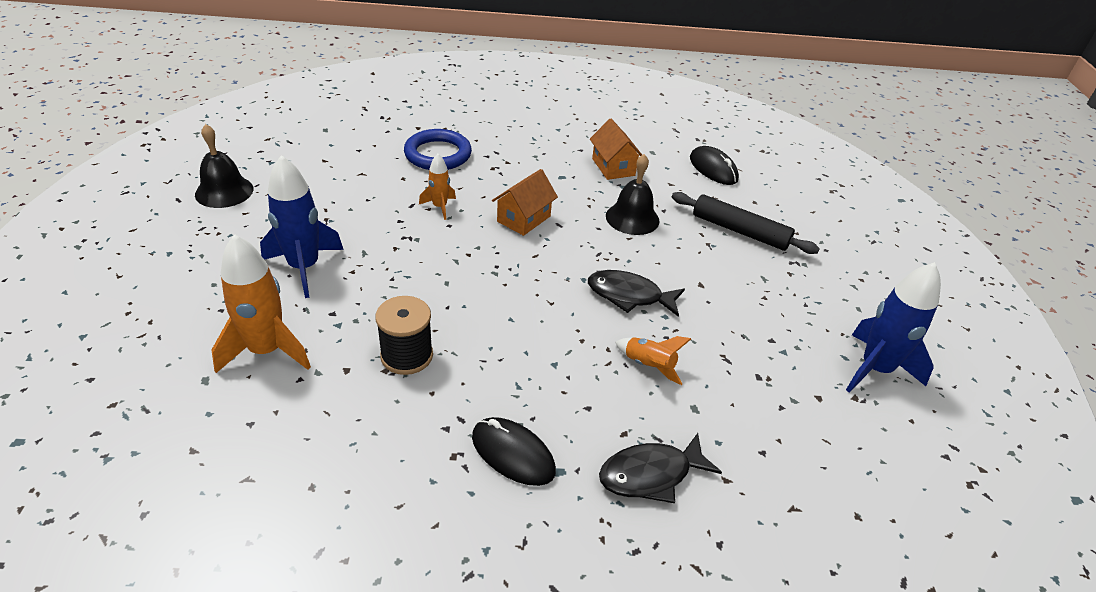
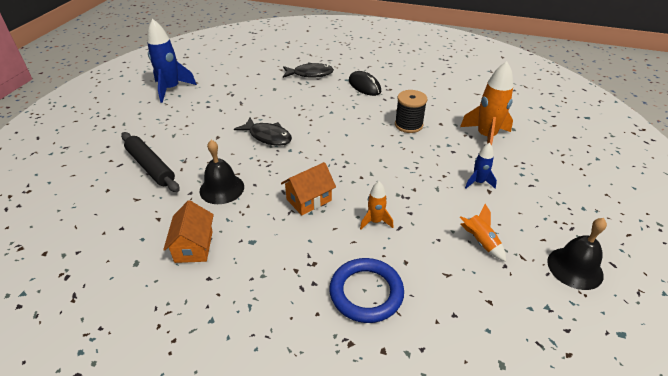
camera: 160 degrees left, 0 degrees up
blue rocket [260,155,344,298] -> blue rocket [465,143,497,189], size x0.54
orange rocket [615,336,691,385] -> orange rocket moved to [460,204,506,262]
black mouse [690,146,739,185] -> none

